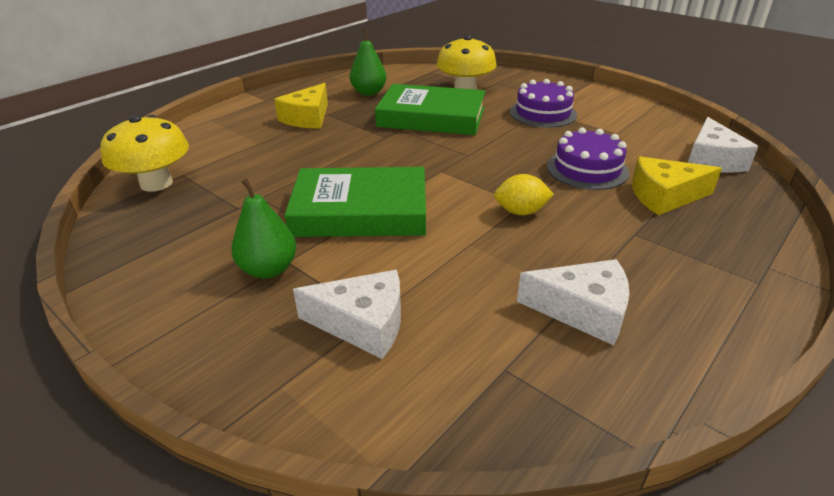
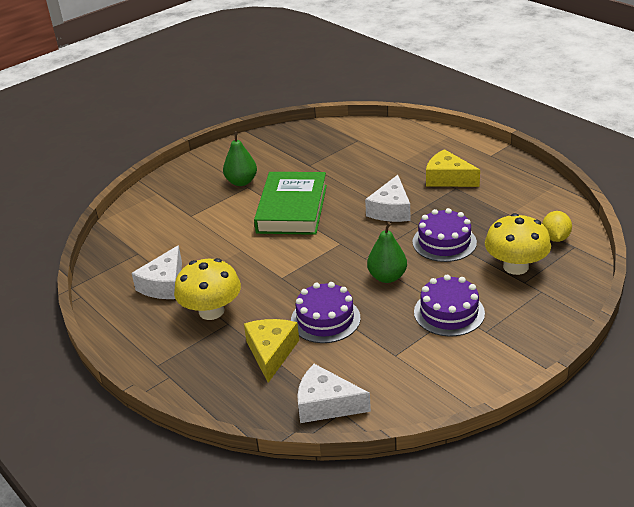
camera: 100 degrees right, 0 degrees up
yellow mushroom [101,115,189,192] -> yellow mushroom moved to [174,258,241,320]
white cheese [293,270,401,359] -> white cheese moved to [365,175,410,222]
green pear [350,29,387,96] -> green pear moved to [367,222,407,283]
green book [375,84,485,135] -> purple cake [412,208,477,262]
yellow lemon [494,174,554,215] -> yellow lemon moved to [542,211,572,242]

